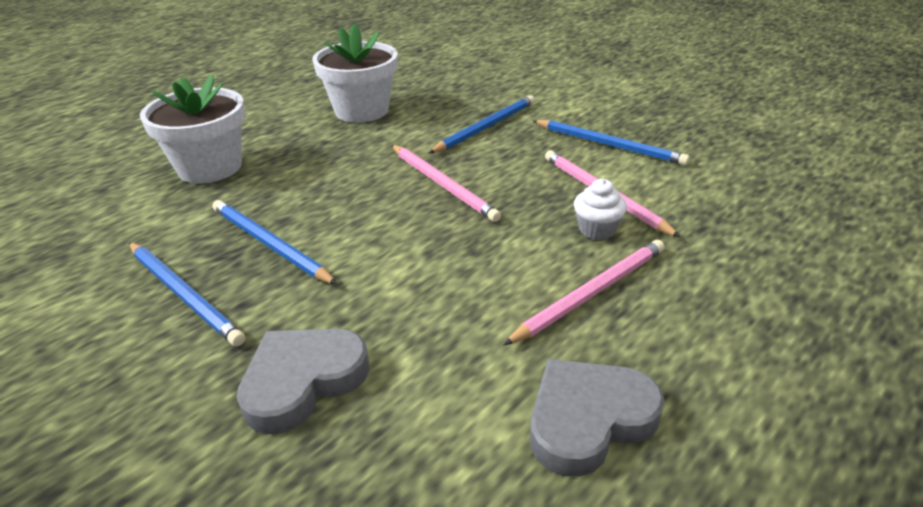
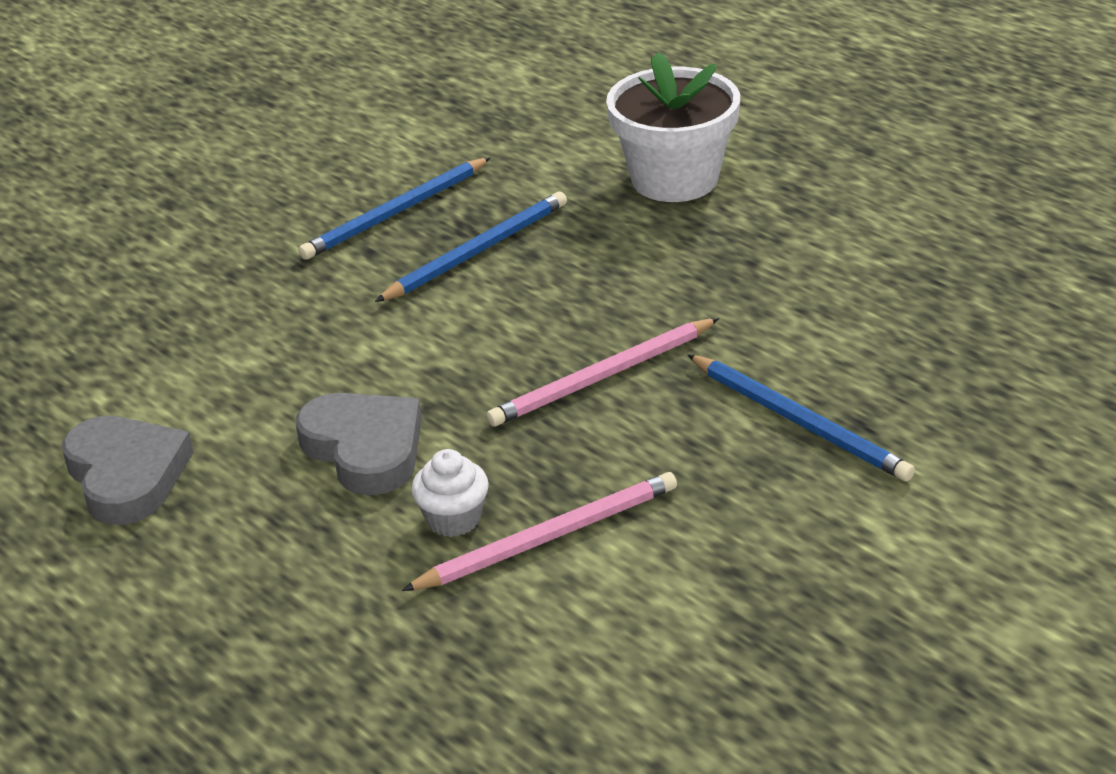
camera: 95 degrees right, 0 degrees up
grey heart [237,329,370,434] -> grey heart moved to [296,393,422,495]
white flower pot [312,23,397,123] -> none
pink pencil [503,240,664,346] -> none
blue pencil [532,120,690,165] -> none

